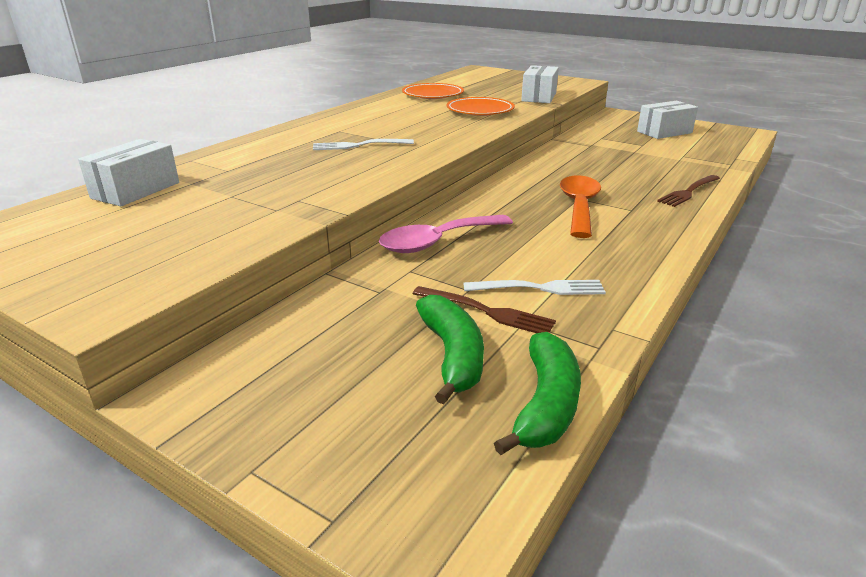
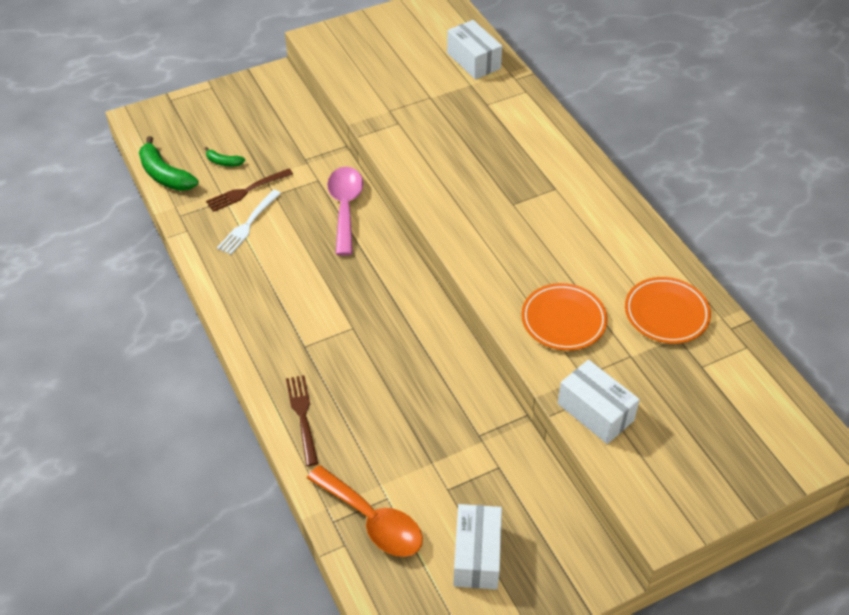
camera: 120 degrees right, 20 degrees up
white fork [313,139,414,150] -> none
green banana [416,295,484,404] -> green banana [205,147,245,166], size x0.52
orange spoon [560,175,601,238] -> orange spoon moved to [307,465,423,557]

